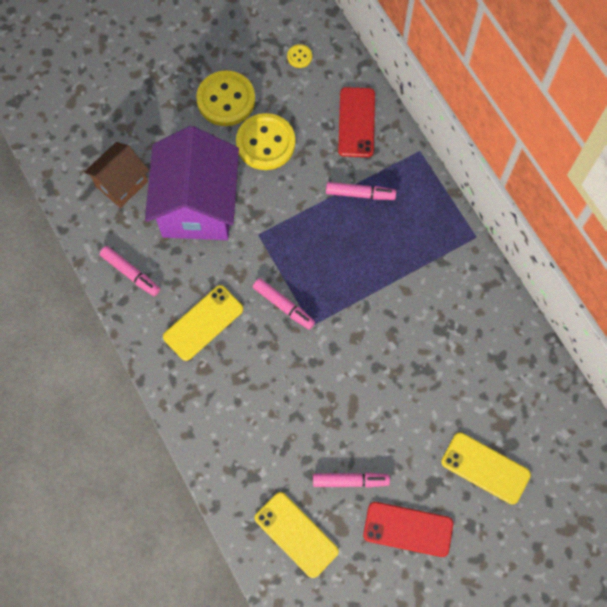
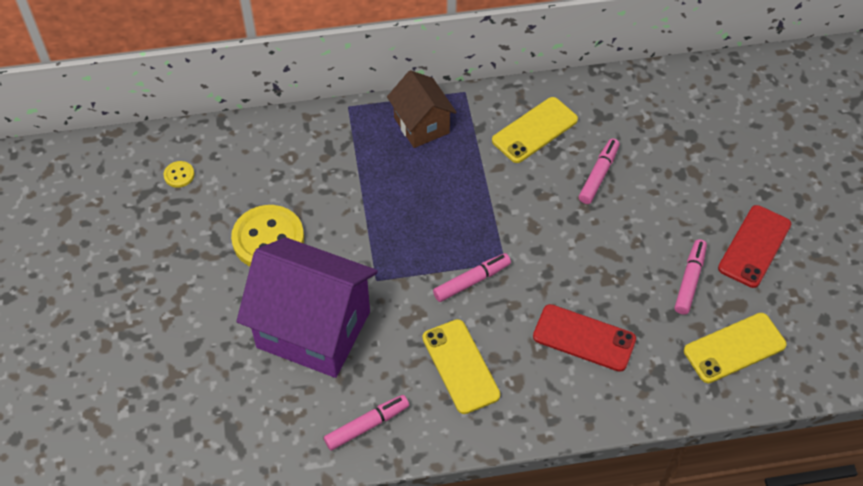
camera: 70 degrees left, 15 degrees down
brown house [84,142,149,208] -> brown house moved to [387,70,457,148]
yellow button [196,71,255,126] -> none
pink marker [326,182,396,200] -> pink marker moved to [579,138,620,204]
red phone [338,87,375,157] -> red phone moved to [533,304,636,372]
yellow phone [441,432,531,504] -> yellow phone moved to [492,97,578,163]

